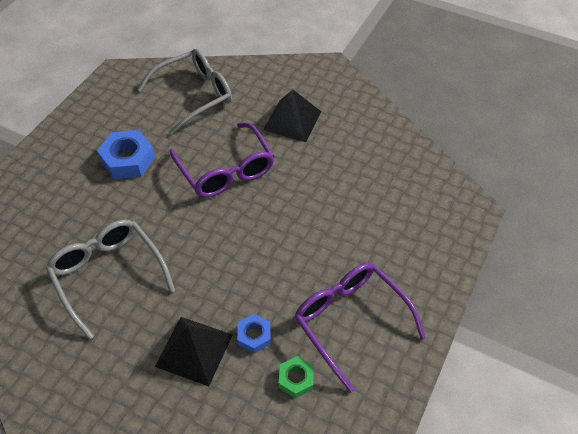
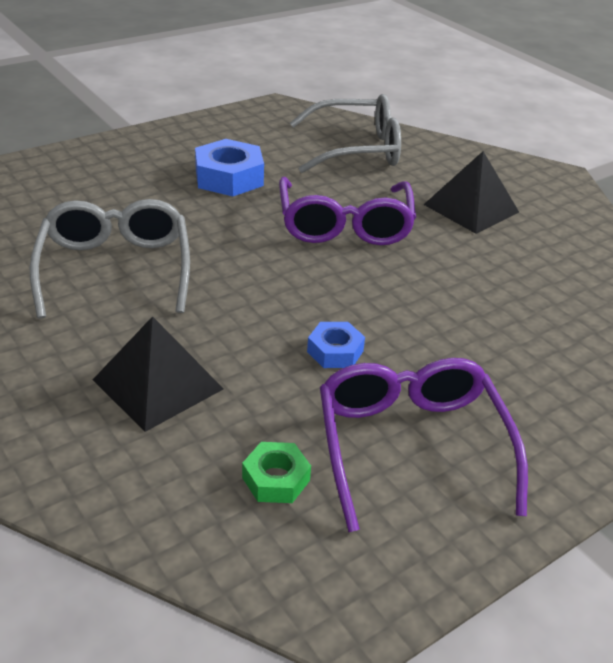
camera: 25 degrees right, 15 degrees down
blue nut [237,314,271,354] -> blue nut moved to [307,322,365,368]

